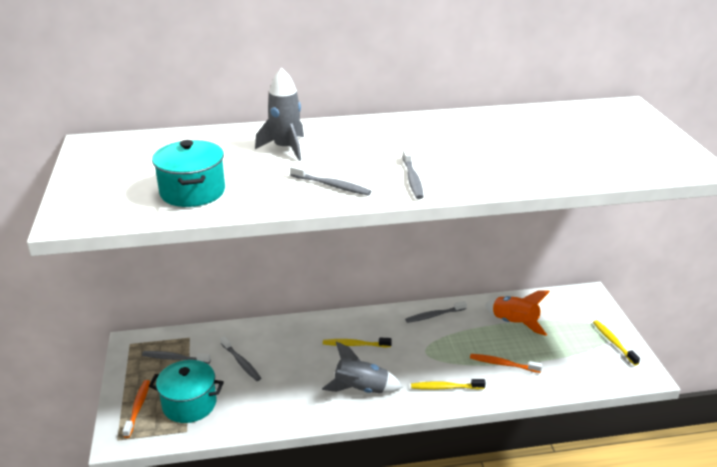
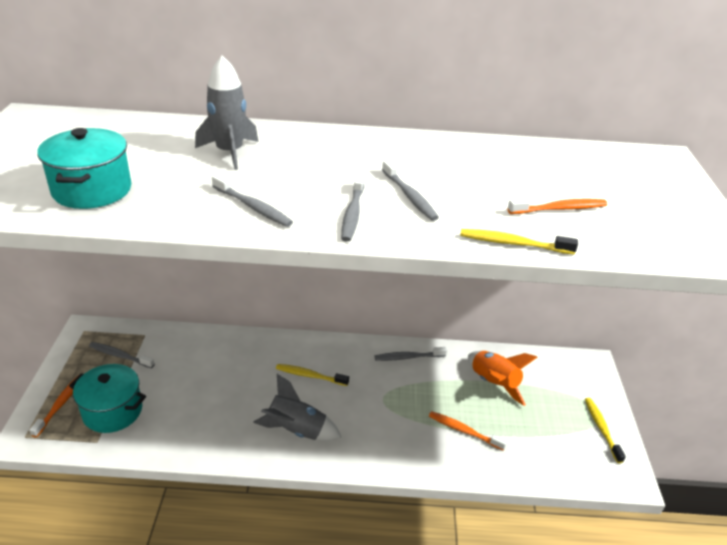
camera: 10 degrees right, 5 degrees up
grey toothbrush [220,336,261,381] -> grey toothbrush moved to [382,160,439,221]
yellow toothbrush [411,379,486,390] -> yellow toothbrush moved to [460,229,578,255]
none -> orange toothbrush [508,198,607,214]

